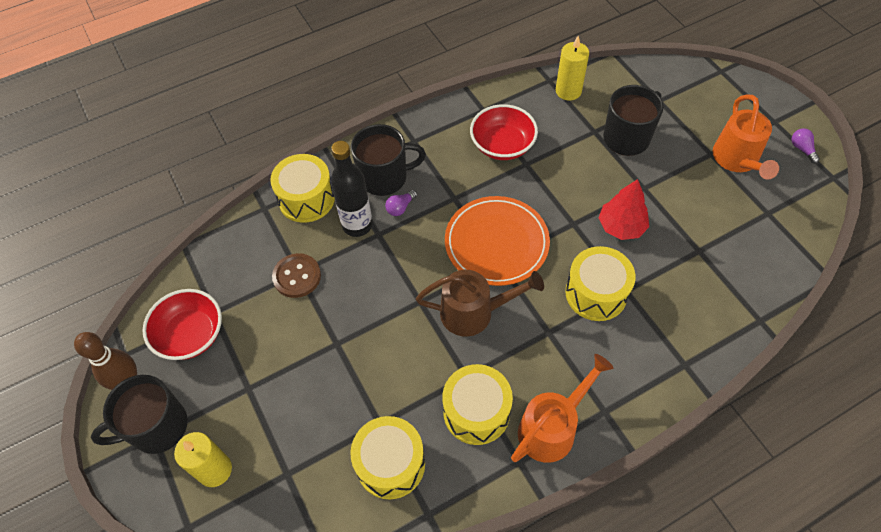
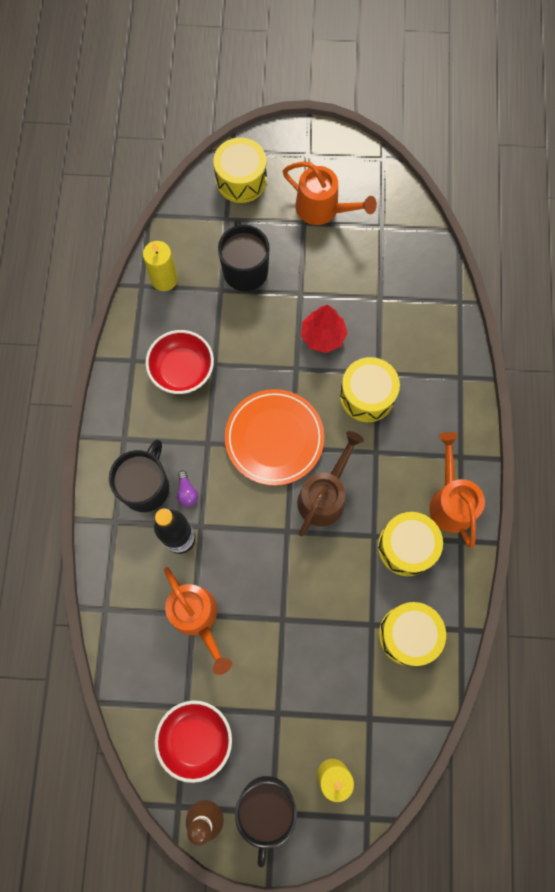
camera: 60 degrees left, 15 degrees up
yellow drum [270,154,335,223] -> yellow drum moved to [213,138,267,203]
brown button [272,253,321,298] -> orange watering can [164,567,232,675]
purple light bulb [792,128,820,163] -> none

